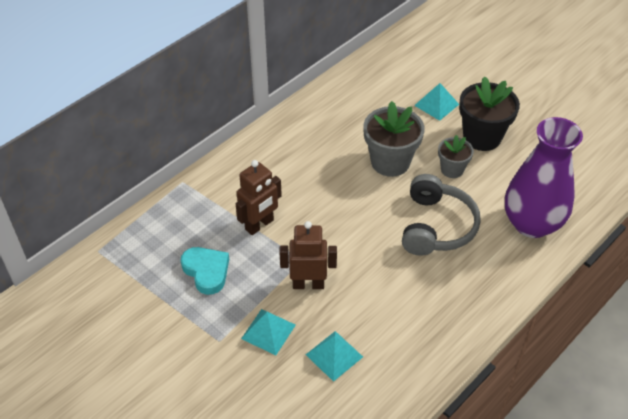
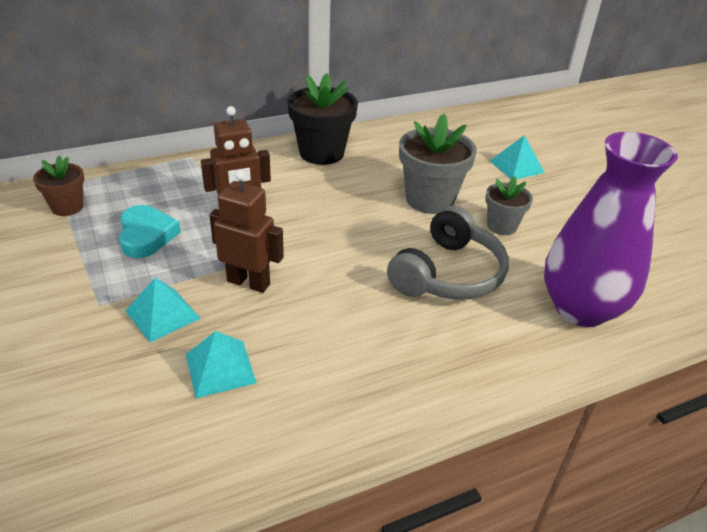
camera: 20 degrees right, 10 degrees down
black flower pot [459,76,520,151] -> black flower pot moved to [287,73,358,165]
none -> brown flower pot [33,156,84,216]

